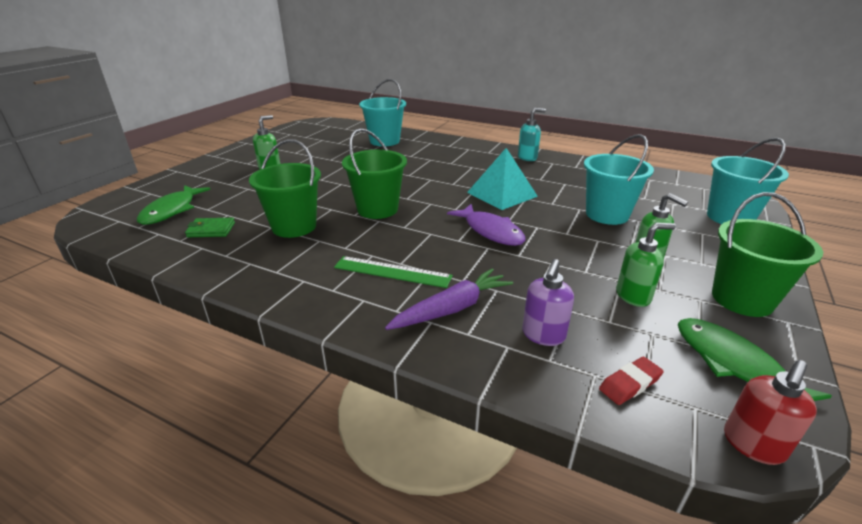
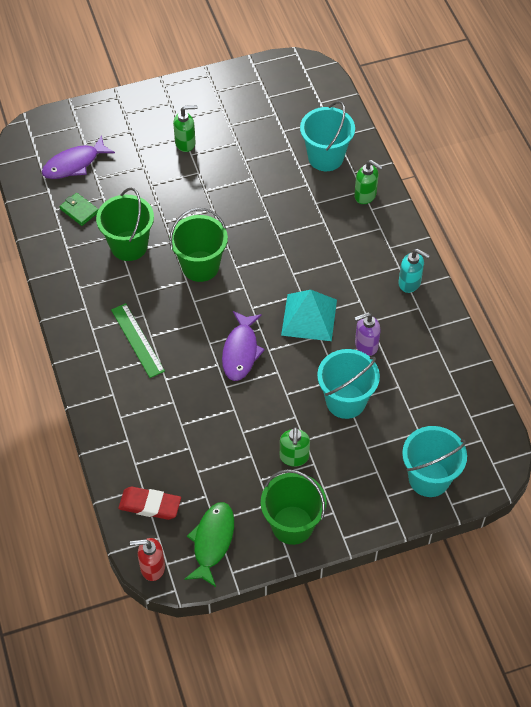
camera: 45 degrees right, 25 degrees up
green fish [137,185,210,225] -> purple fish [42,135,115,179]
purple carrot [385,268,513,330] -> none
purple soap dispenser [522,259,574,346] -> purple soap dispenser moved to [354,312,381,356]
red eraser [599,357,664,405] -> red eraser [118,487,181,520], size x1.50
green soap dispenser [616,223,676,307] -> green soap dispenser moved to [354,160,383,204]

